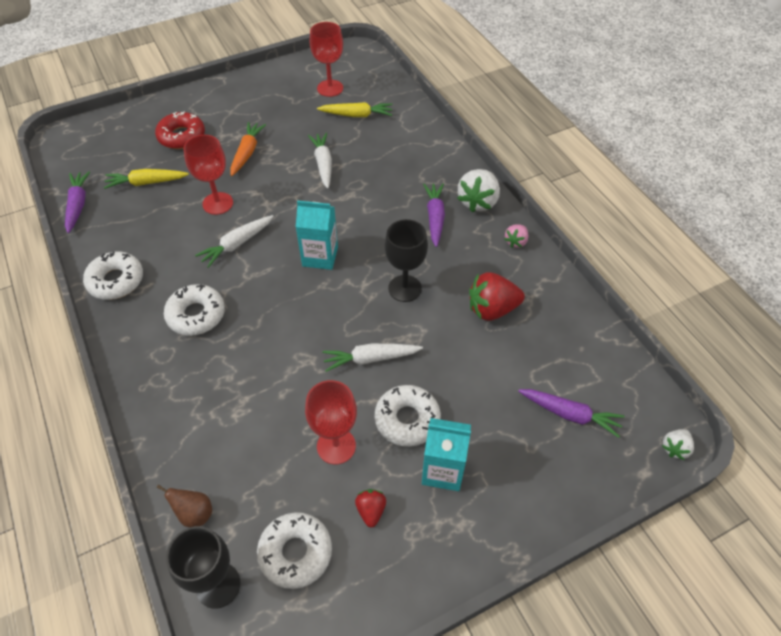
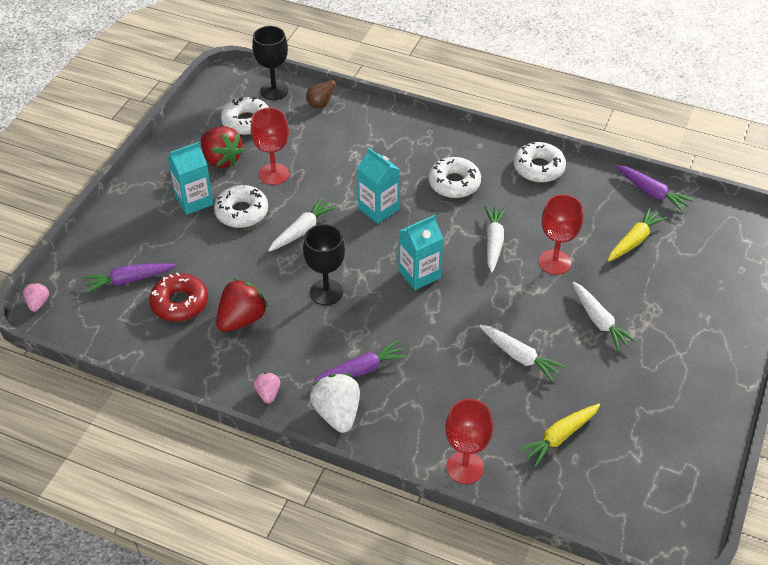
camera: 140 degrees right, 5 degrees down
red donut [155,112,205,149] -> red donut moved to [149,273,208,322]
orange carrot [230,122,266,176] -> white carrot [572,282,637,351]
red goblet [310,22,343,97] -> red goblet moved to [445,399,493,484]
red strawberry [355,489,386,528] -> red strawberry [201,127,244,168], size x1.86
purple carrot [423,184,445,247] -> purple carrot turned 75 degrees counterclockwise [313,340,408,382]
white strawberry [662,429,694,460] -> pink strawberry [23,283,49,312]
none -> turquoise carton [357,148,400,224]

